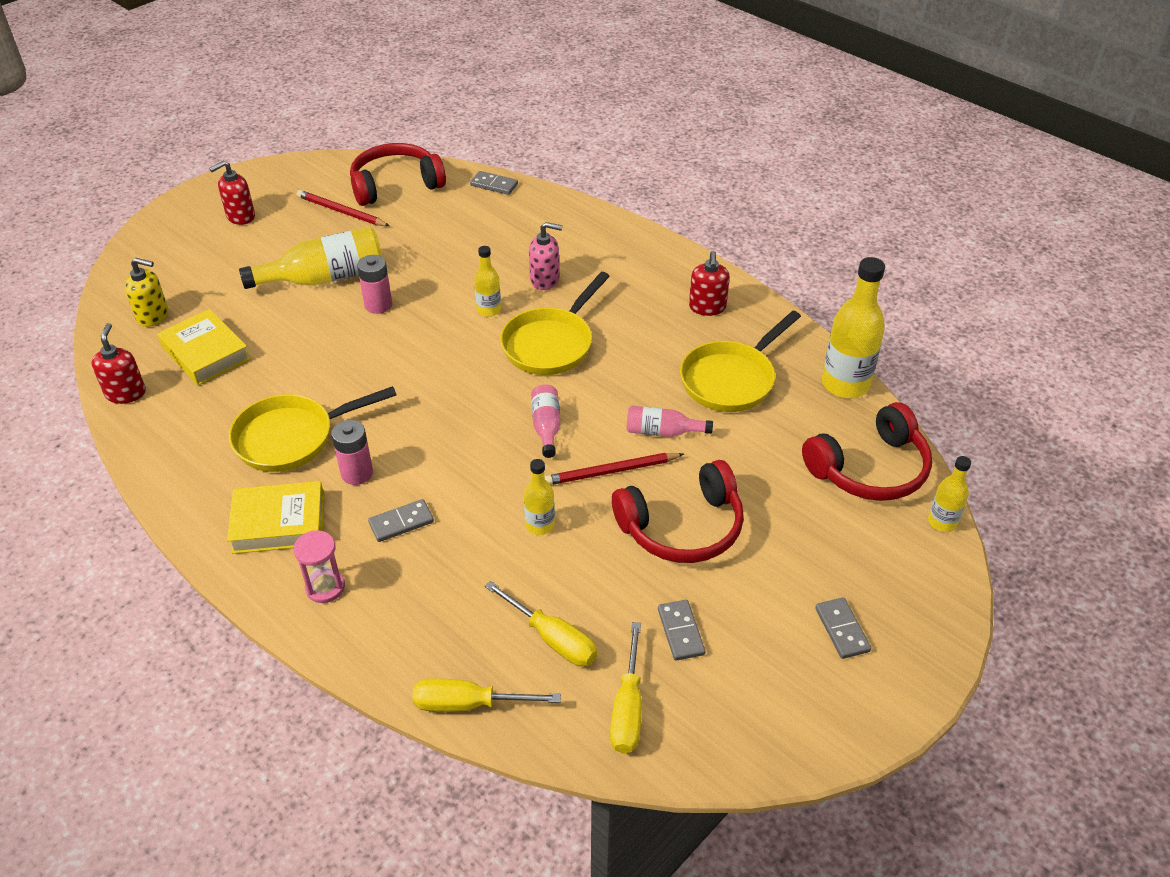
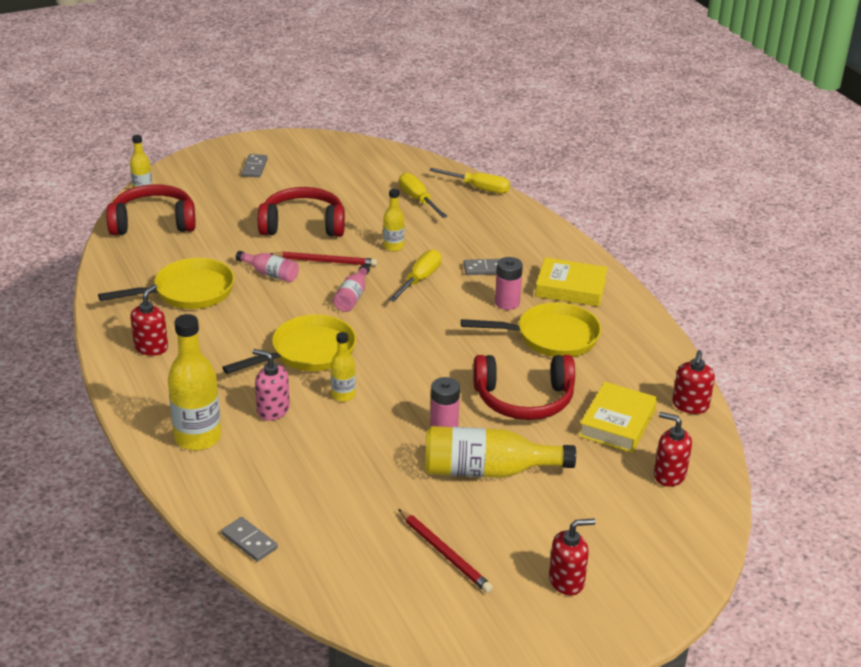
camera: 160 degrees left, 10 degrees down
yellow soap dispenser [125,258,168,327] -> red soap dispenser [654,412,692,487]
yellow book [157,309,250,386] -> yellow book turned 45 degrees clockwise [579,382,657,453]
pink hourglass [294,530,345,603] -> none
red headphones [350,143,446,206] -> red headphones moved to [473,355,575,420]
yellow screwdriver [610,622,642,754] -> yellow screwdriver moved to [389,250,441,302]
grey domino [658,600,706,661] -> none
yellow bottle [822,257,885,398] -> yellow bottle moved to [168,314,221,450]

